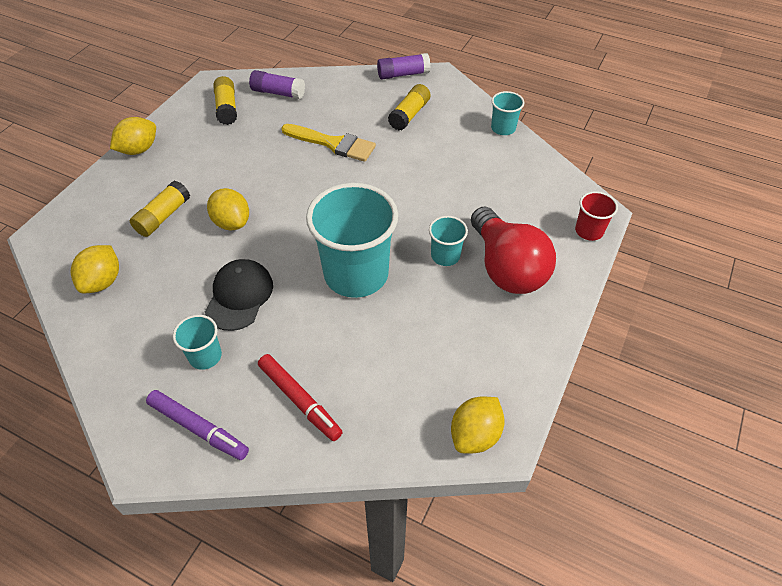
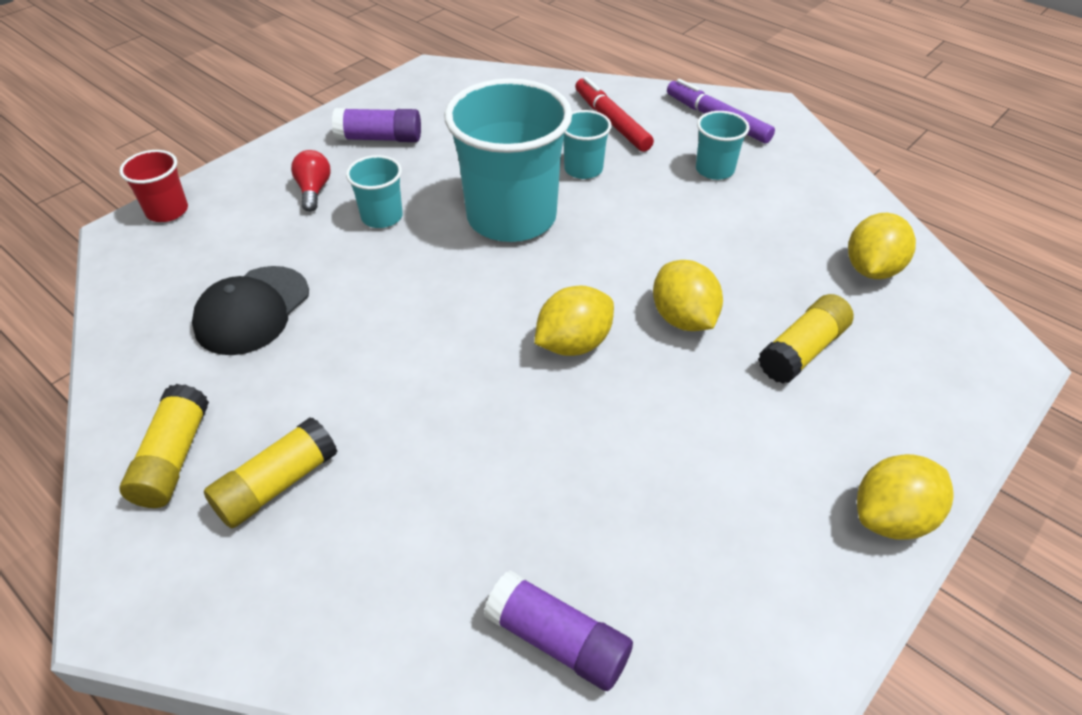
camera: 165 degrees left, 5 degrees down
black cap [205,259,273,331] -> black cap moved to [192,266,309,355]
yellow glue stick [213,76,237,125] -> yellow glue stick moved to [119,384,209,508]
yellow brush [281,124,376,162] -> none
purple glue stick [377,53,431,79] -> purple glue stick moved to [332,108,421,142]
yellow lemon [451,396,505,454] -> yellow lemon moved to [534,286,614,356]
red light bulb [471,207,556,294] -> red light bulb [291,150,331,212], size x0.42
turquoise cup [491,91,525,135] -> turquoise cup moved to [563,110,612,179]

